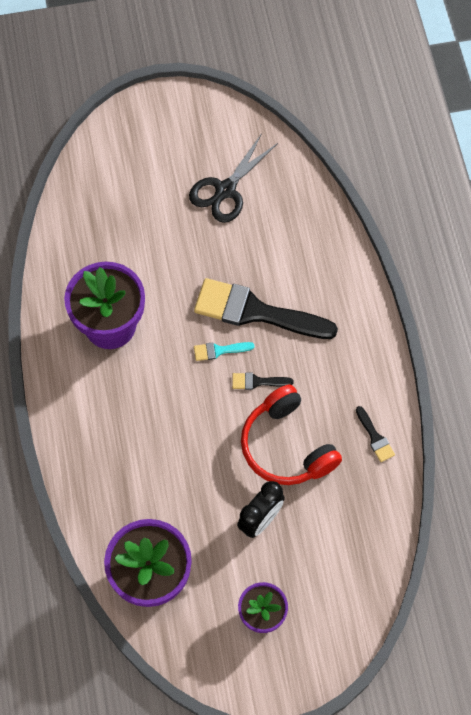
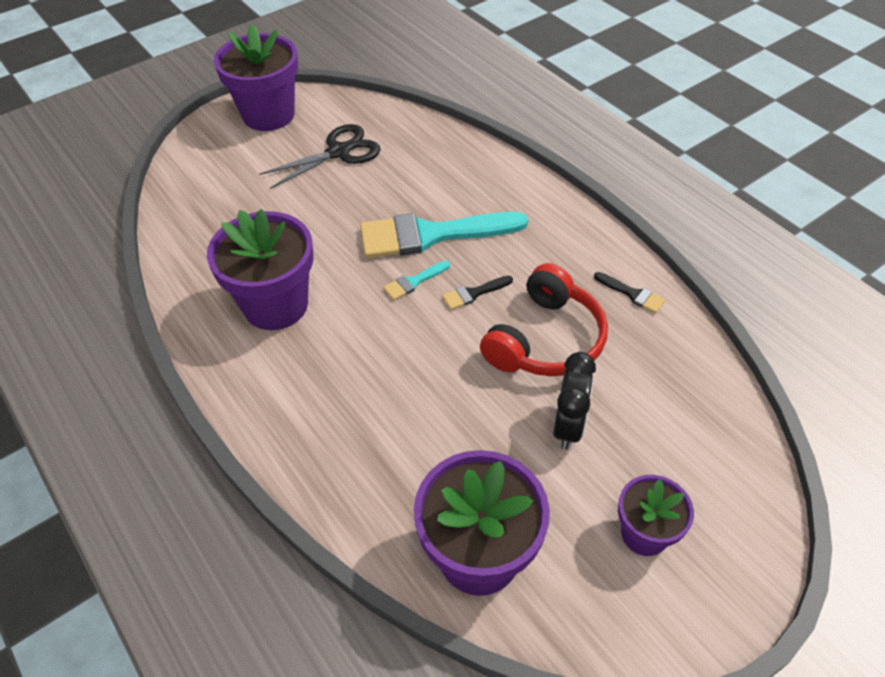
camera: 25 degrees left, 15 degrees down
black scissors [189,133,278,223] -> black scissors turned 135 degrees counterclockwise [259,124,380,189]
black brush [194,278,338,339] -> turquoise brush [360,212,528,258]
red headphones [241,385,342,485] -> red headphones turned 90 degrees counterclockwise [480,263,608,376]
none -> purple flower pot [214,24,298,131]

